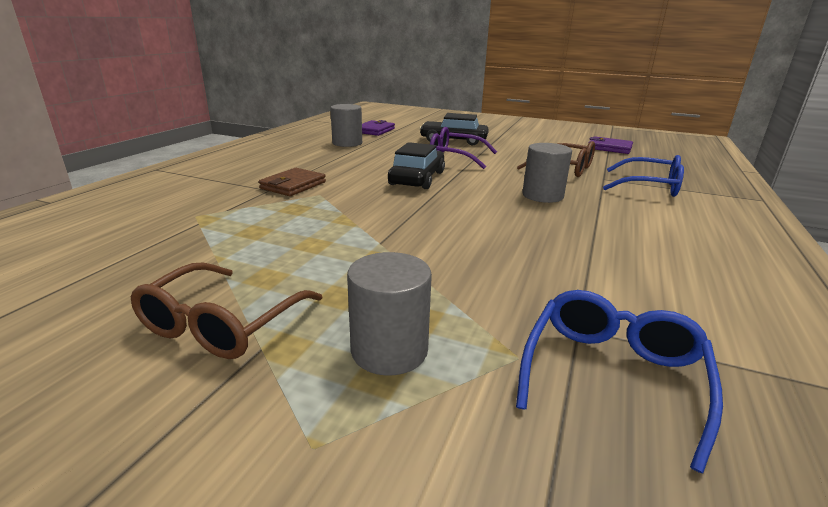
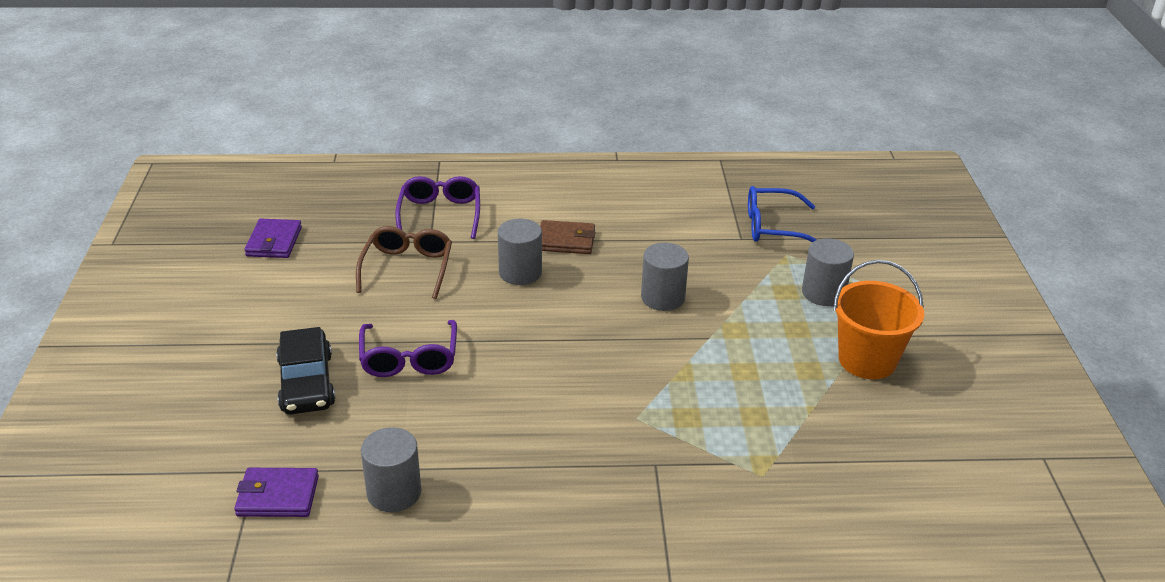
camera: 115 degrees left, 10 degrees up
brown glasses [131,263,323,359] -> orange bucket [833,260,924,379]
brown wallet [259,168,326,196] -> brown wallet moved to [540,220,595,254]
black car [388,142,445,189] -> none
blue glasses [603,155,684,197] -> purple glasses [396,176,480,239]
none -> grey cylinder [641,243,689,311]

